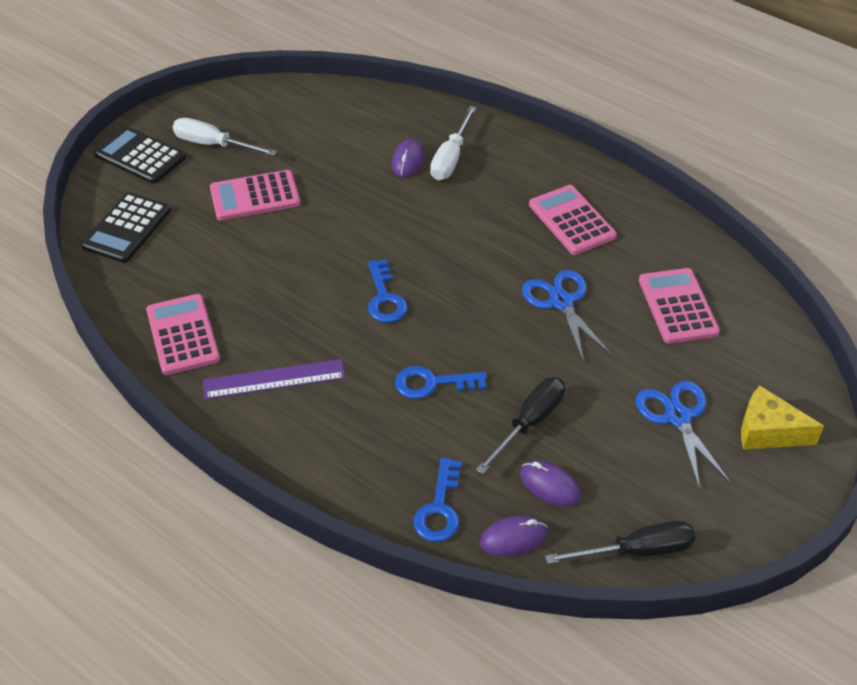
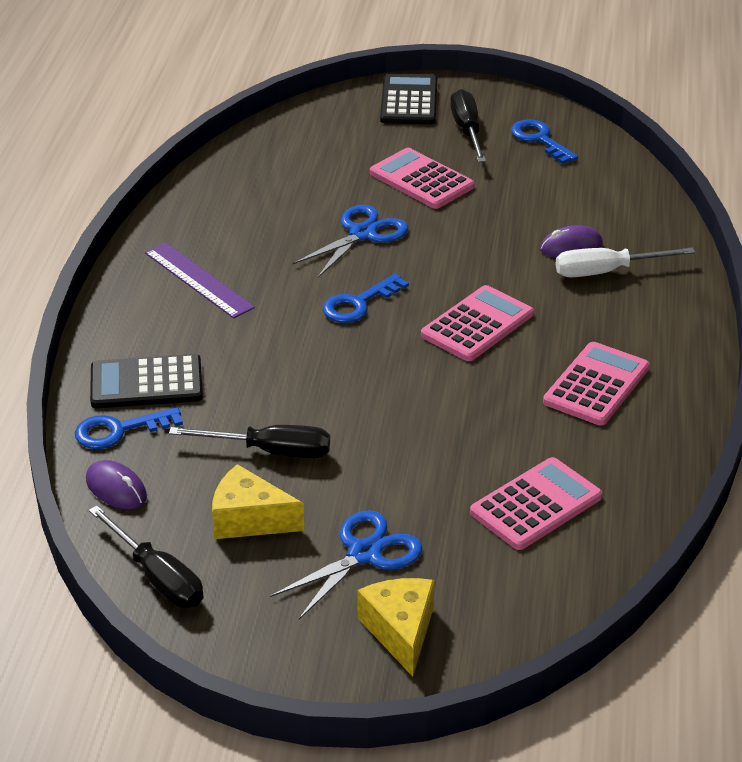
camera: 60 degrees right, 10 degrees down
black calculator [81,192,171,263] -> black calculator moved to [90,354,203,409]
pink calculator [146,294,220,375] -> pink calculator moved to [421,285,534,361]
white screwdriver [173,118,277,156] -> black screwdriver [450,89,486,162]
blue key [395,366,487,399] -> blue key moved to [511,119,578,164]
purple mouse [520,460,581,507] -> none
blue scissors [522,270,611,362] -> blue scissors moved to [292,205,408,278]
none -> yellow cheese [212,464,304,539]

